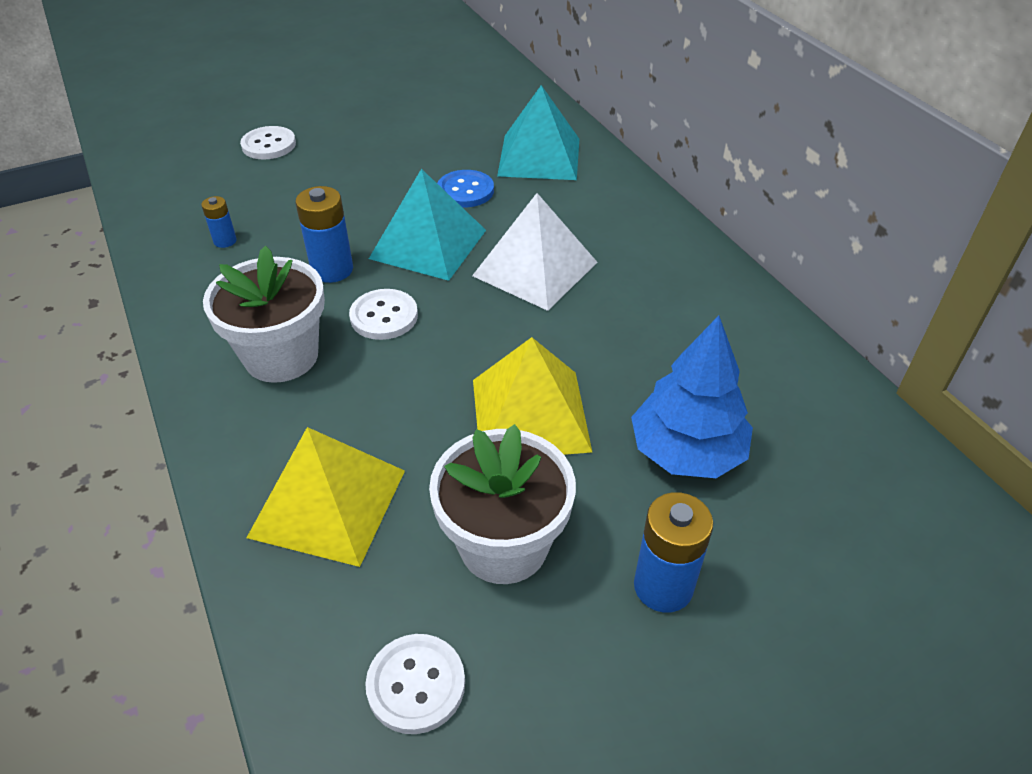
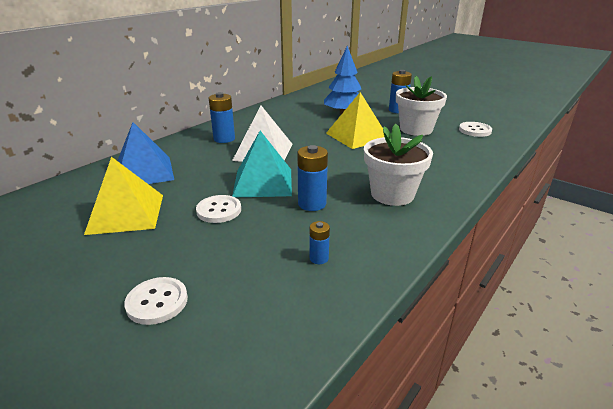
camera: 115 degrees left, 15 degrees down
yellow pyramid [246,427,405,567] -> yellow pyramid moved to [84,157,163,235]
white button [349,289,418,340] -> white button moved to [196,195,241,223]
blue button [437,170,494,207] -> none
turquoise pyramid [497,85,579,180] -> blue pyramid [117,122,174,184]
none -> blue battery [209,92,235,143]

